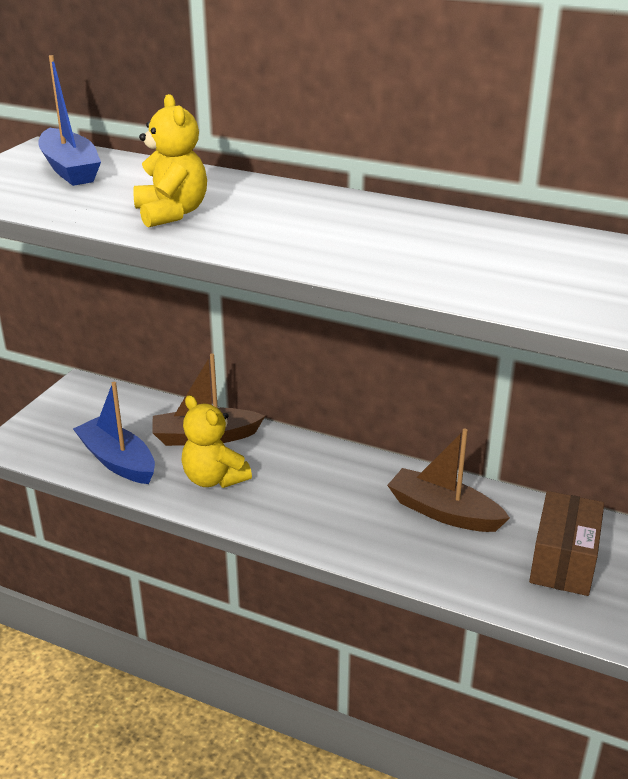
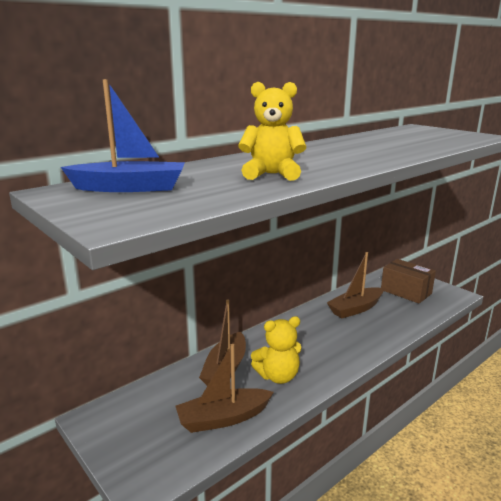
camera: 65 degrees left, 10 degrees down
blue boat [73,382,155,484] -> brown boat [176,344,274,433]

